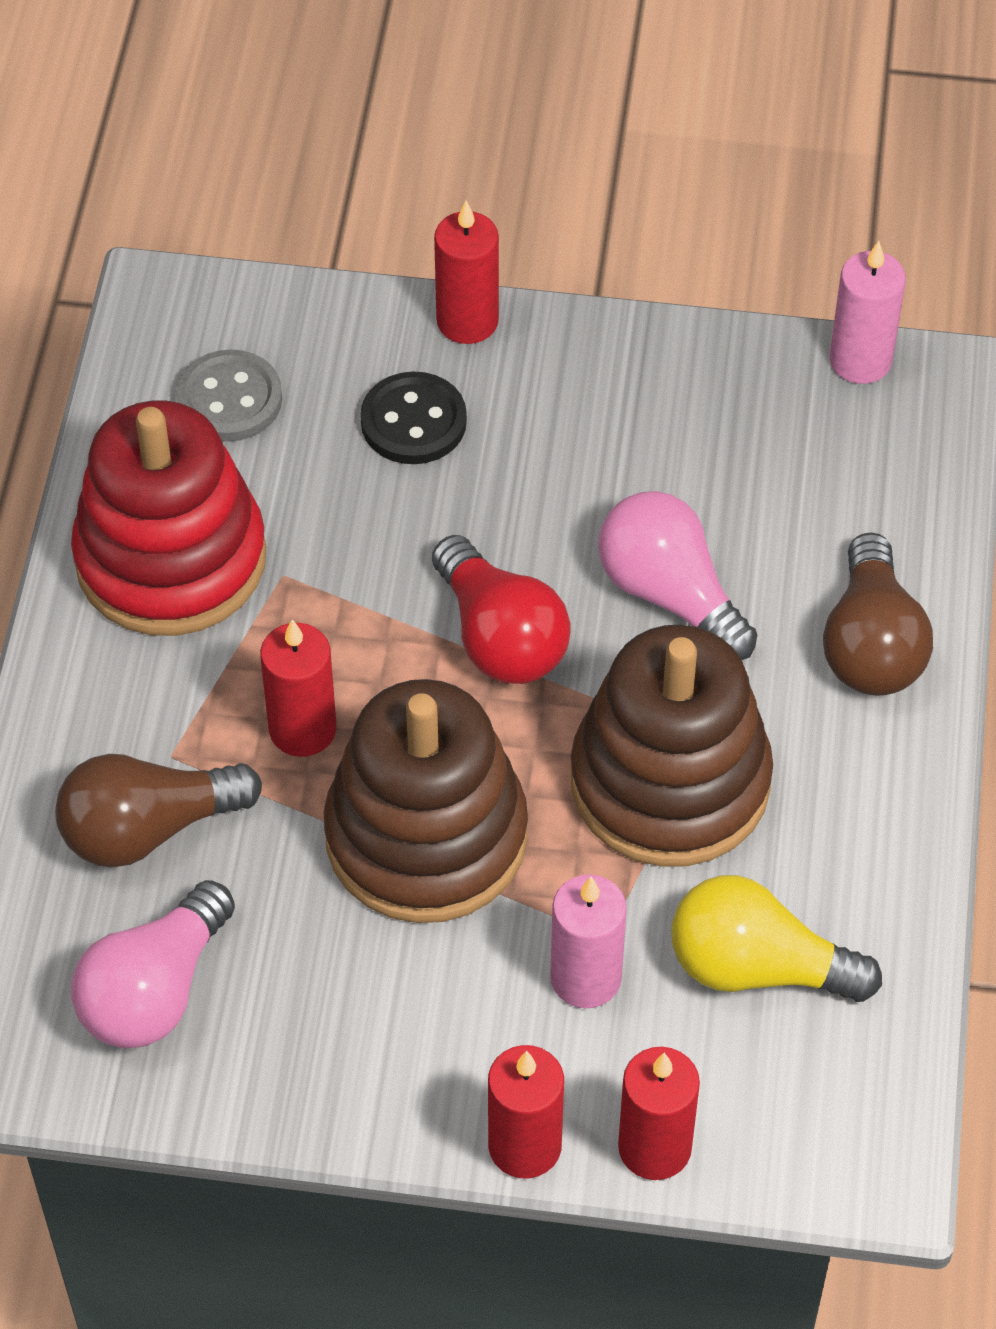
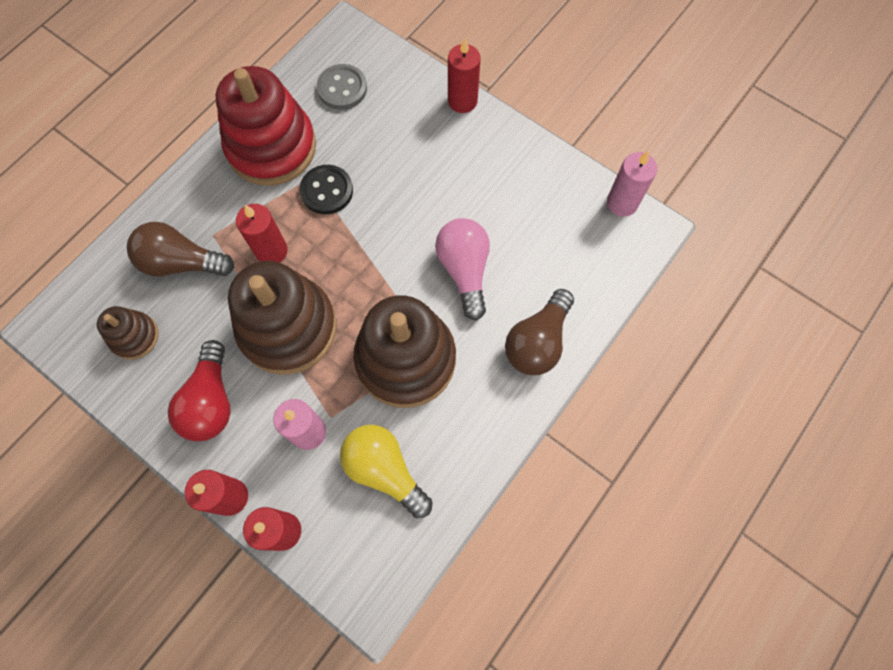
camera: 30 degrees right, 15 degrees up
pink light bulb [71,880,235,1049] -> brown stacking toy [97,306,159,360]
black button [360,372,467,464] -> black button moved to [300,165,353,214]
red light bulb [432,535,570,684] -> red light bulb moved to [168,340,231,441]

